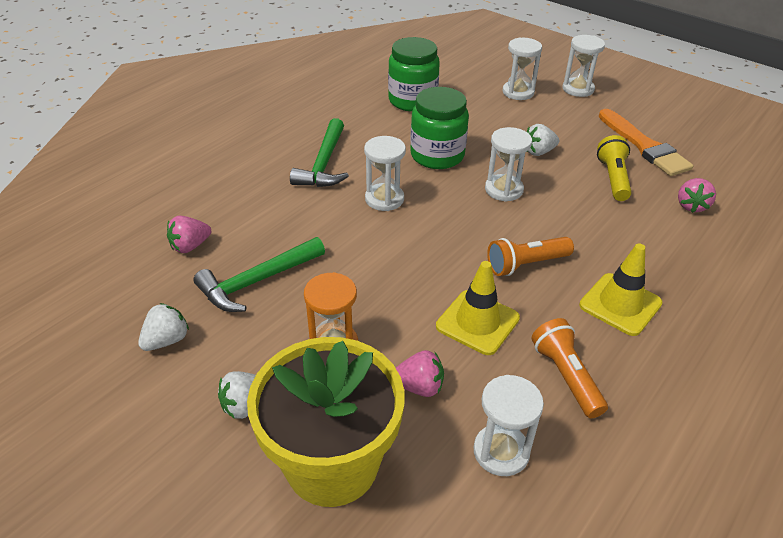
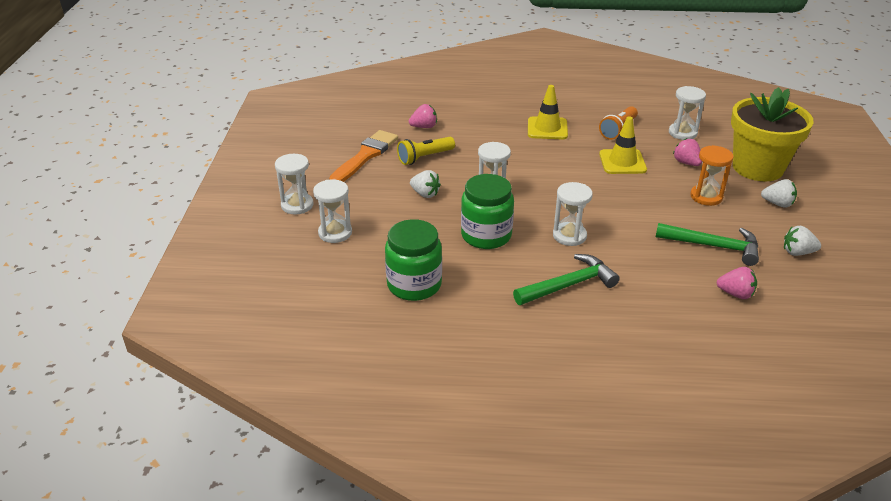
camera: 125 degrees left, 5 degrees down
orange flashlight [487,237,574,276] -> none

